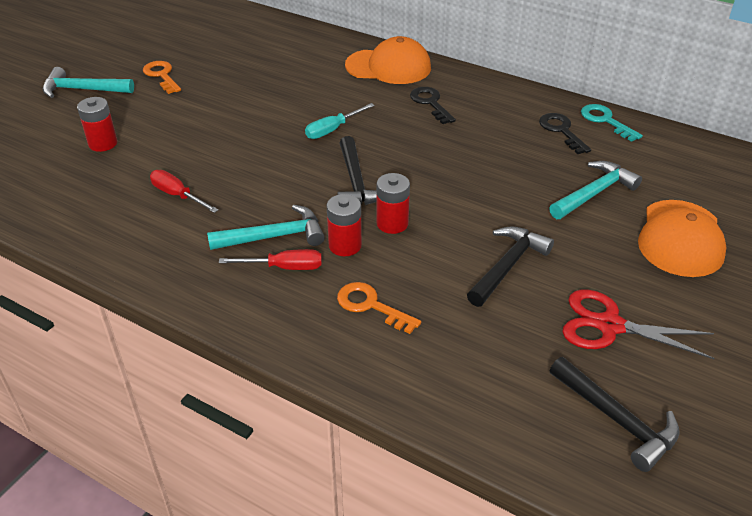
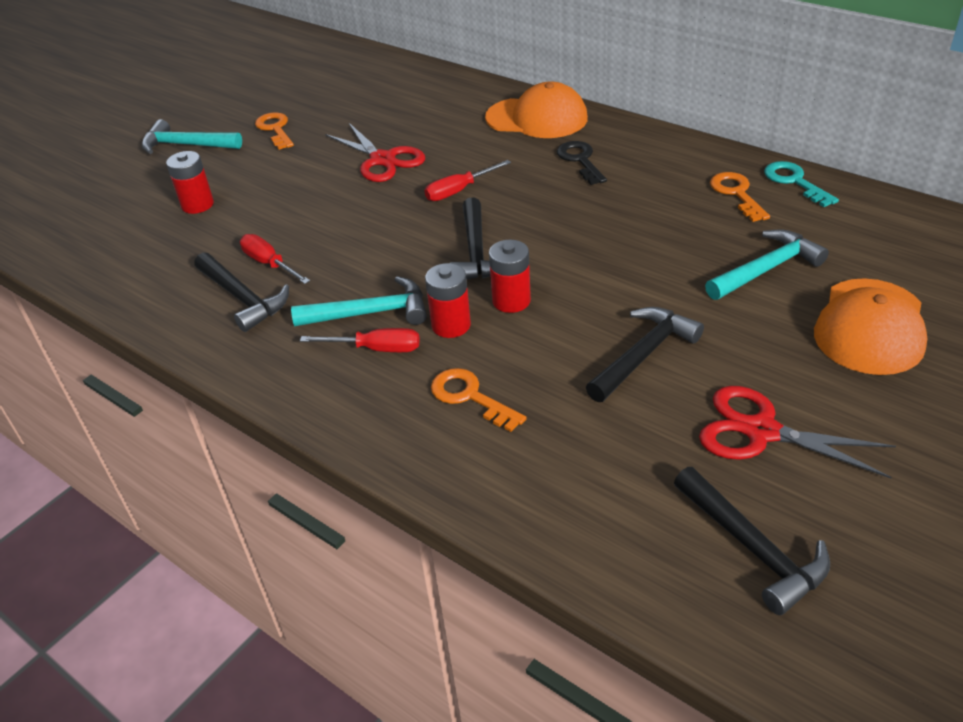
camera: 10 degrees right, 0 degrees up
turquoise screwdriver [305,103,375,139] -> red screwdriver [424,160,511,201]
black key [539,113,591,154] -> orange key [710,172,770,222]
none -> black hammer [195,252,289,332]
none -> red scissors [325,123,425,182]

